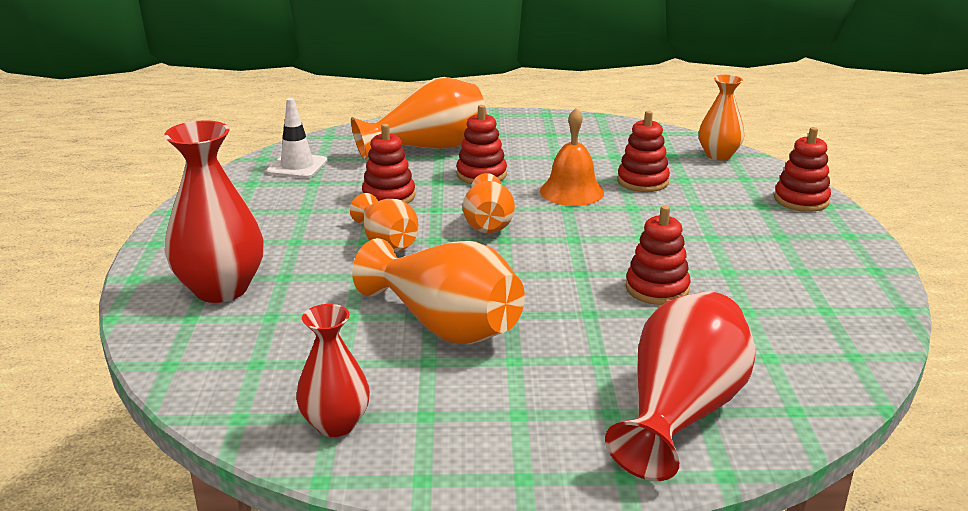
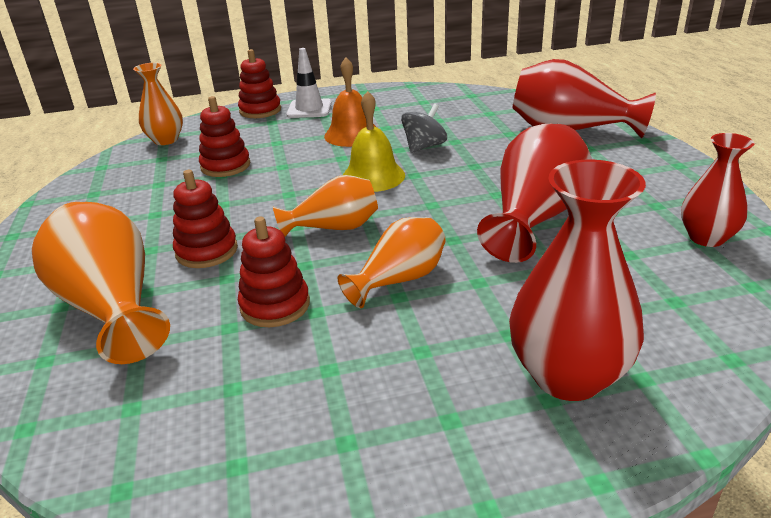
camera: 100 degrees left, 5 degrees up
white traffic cone [266,98,327,179] -> white traffic cone moved to [286,48,332,118]
orange vase [352,238,525,344] -> red vase [477,124,592,263]
orange bell [540,108,604,206] -> orange bell moved to [324,57,376,147]
red stacking toy [626,205,690,305] -> grey spinning top [401,104,447,153]
none -> yellow bell [343,91,405,192]

